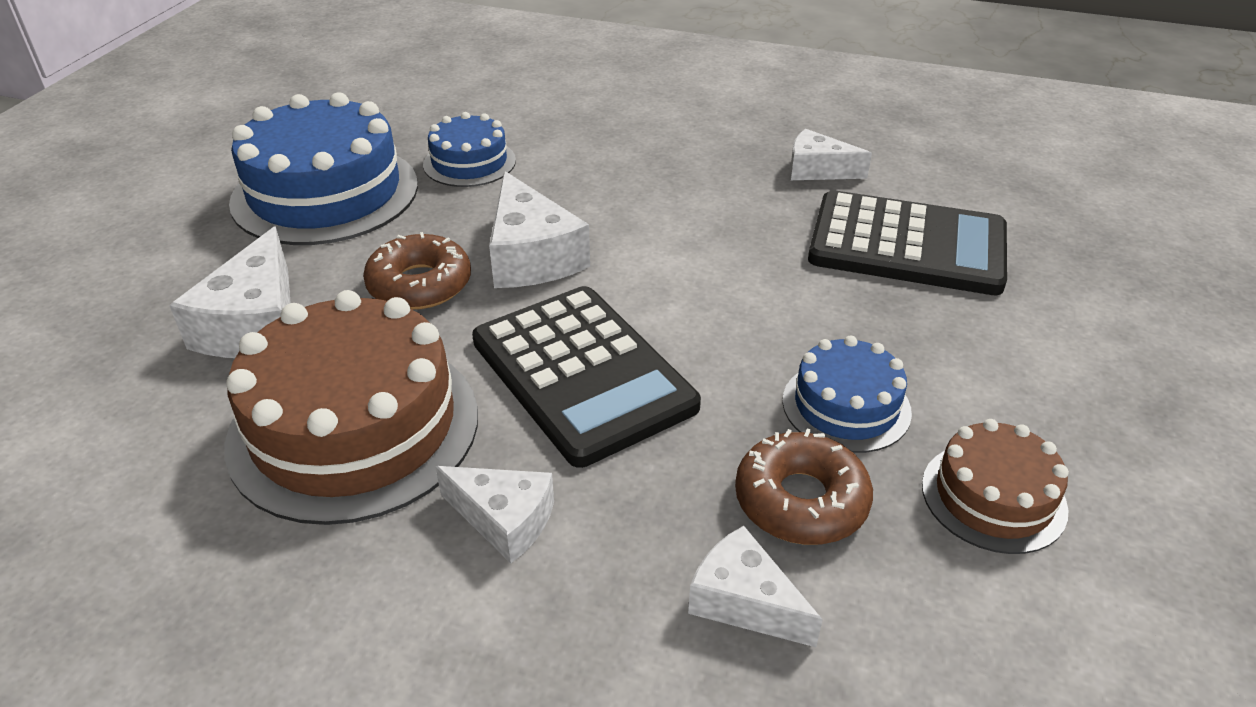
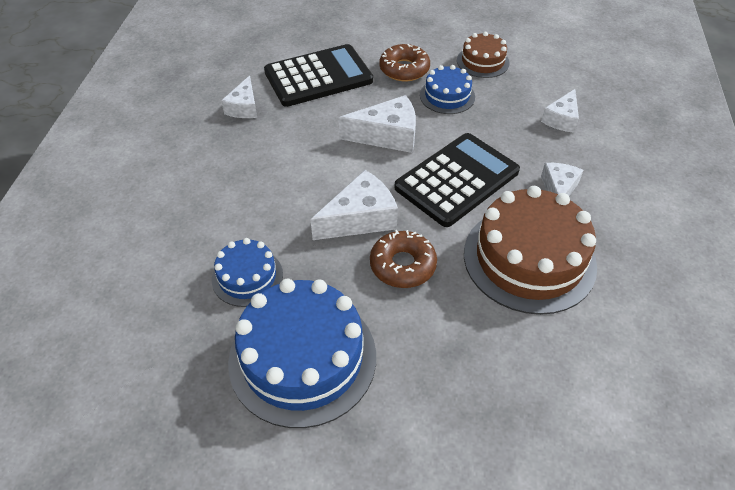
camera: 100 degrees left, 10 degrees up
white cheese [169,227,291,358] -> white cheese moved to [339,95,416,153]
brown donut [735,428,873,545] -> brown donut moved to [379,44,430,81]
black calculator [808,190,1007,295] -> black calculator turned 60 degrees clockwise [264,44,373,107]

